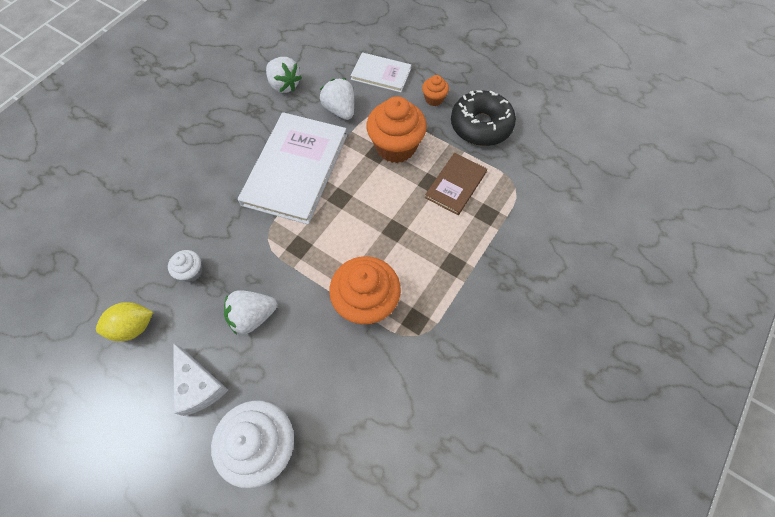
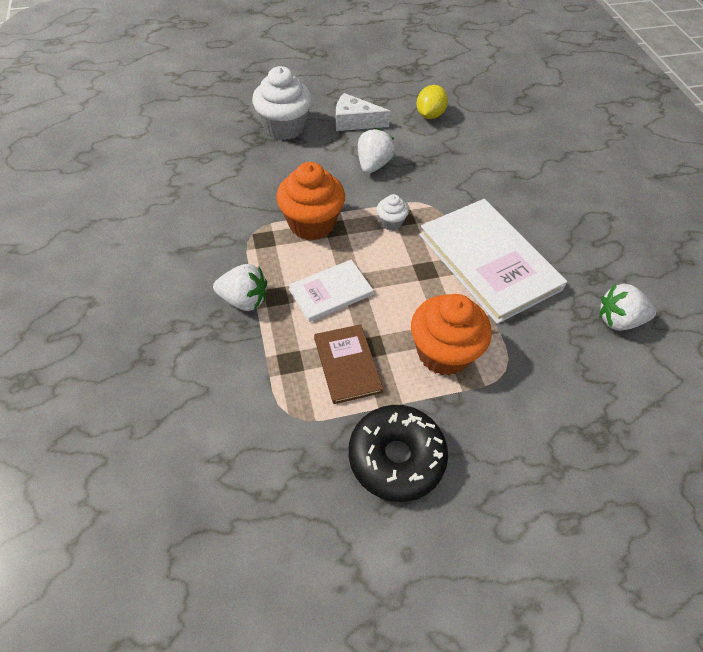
camera: 130 degrees right, 10 degrees down
white cupcake [168,250,202,282] -> white cupcake moved to [377,194,409,231]
white strawberry [320,78,354,120] -> white strawberry moved to [213,264,267,311]
white book [351,52,411,92] -> white book moved to [288,260,373,322]
orange cupcake [422,75,449,106] -> none

